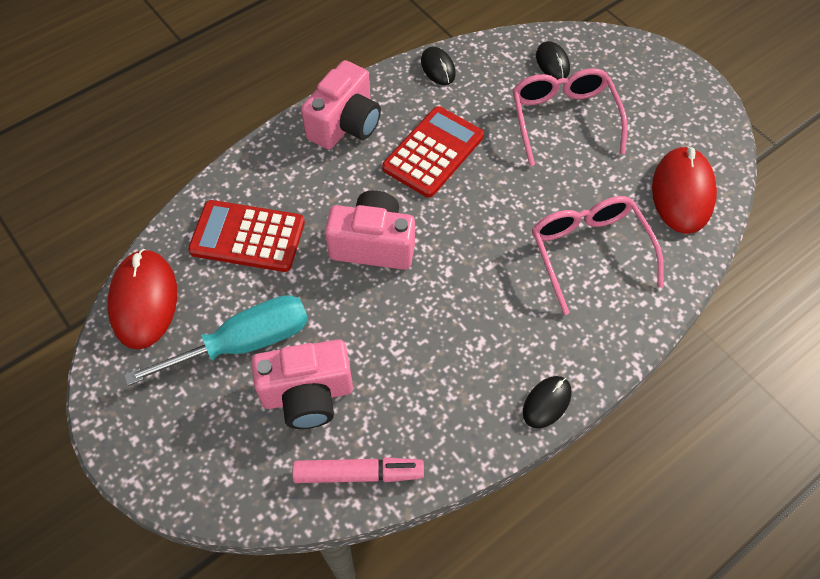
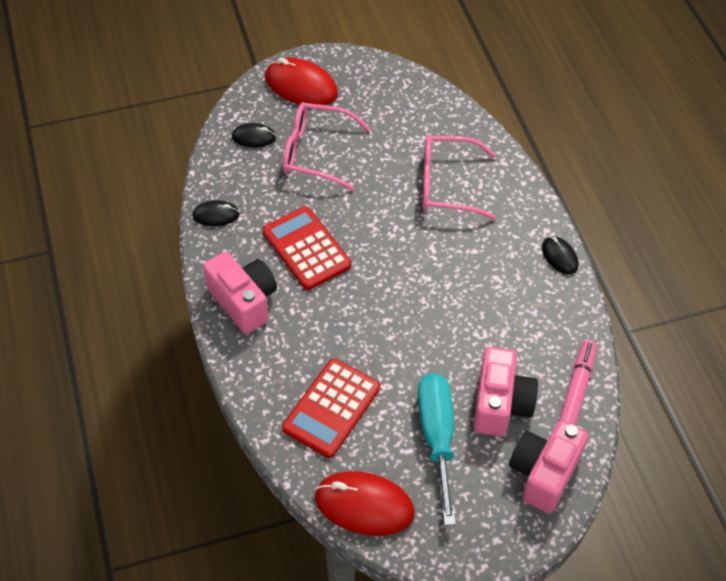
camera: 70 degrees left, 5 degrees down
pink camera [325,190,415,270] -> pink camera moved to [509,420,588,513]
red mouse [652,146,717,234] -> red mouse moved to [265,57,338,105]

